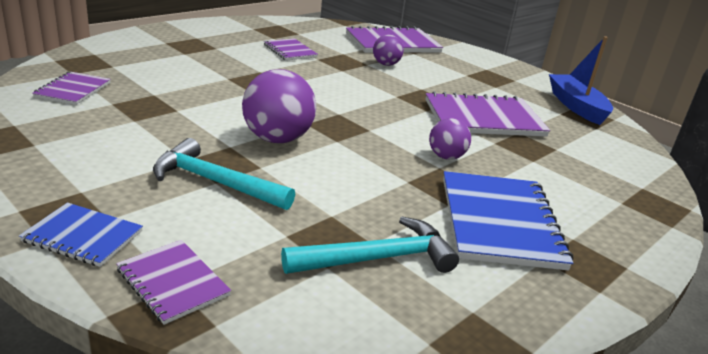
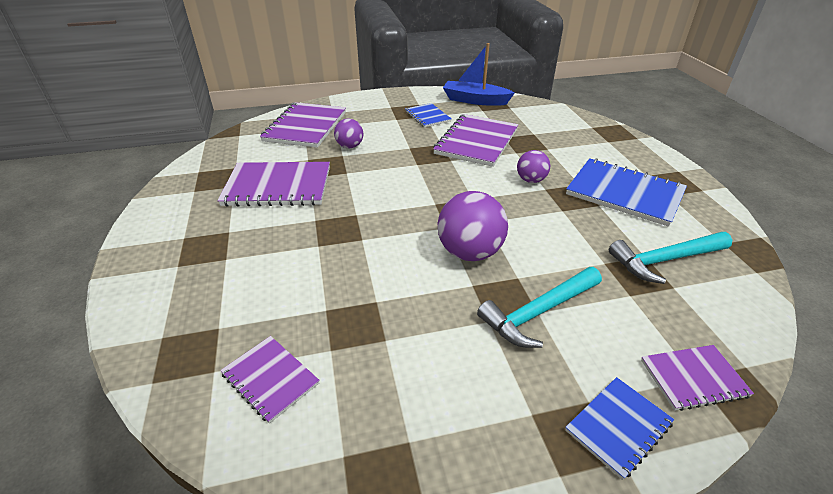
camera: 55 degrees left, 10 degrees up
purple notebook [264,38,318,61] -> purple notebook [217,162,330,207], size x1.83
turquoise hammer [281,217,459,274] -> turquoise hammer turned 120 degrees counterclockwise [609,232,732,284]
none -> blue notebook [405,103,451,128]

